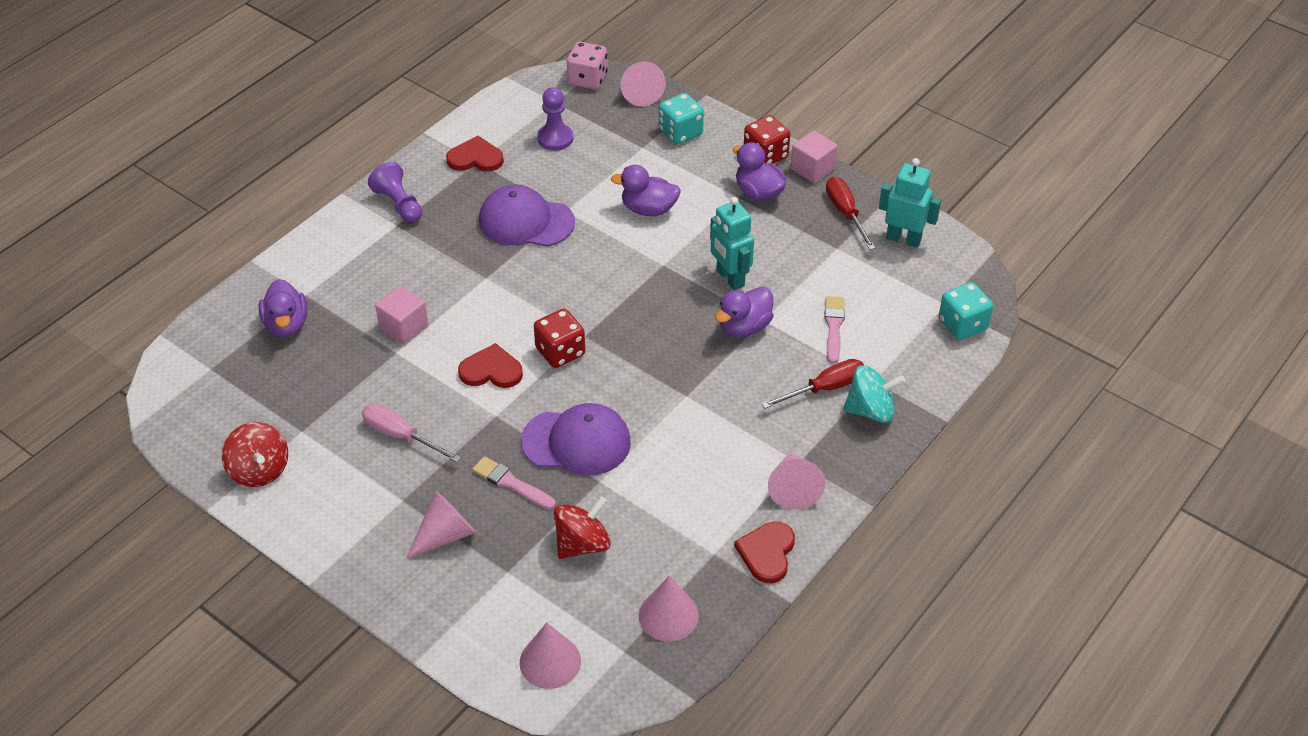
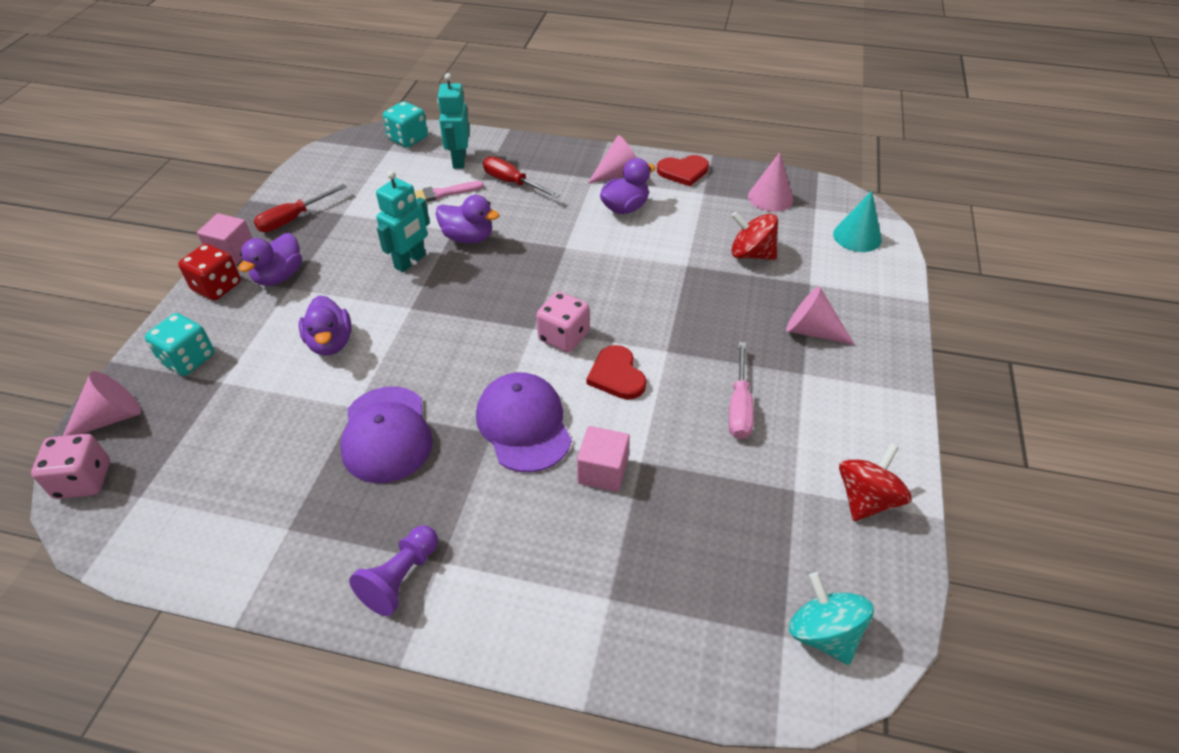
camera: 115 degrees left, 0 degrees up
purple duck [259,279,308,337] -> purple duck moved to [600,158,656,214]
red heart [446,136,504,172] -> none
pink brush [472,456,556,510] -> none
pink cone [520,622,581,689] -> turquoise cone [833,191,882,252]
purple cap [521,403,631,475] -> purple cap moved to [476,372,572,472]
red dice [534,309,585,368] -> pink dice [536,292,590,352]
purple pawn [537,87,573,151] -> none
turquoise spinning top [843,365,906,423] -> turquoise spinning top moved to [789,572,874,665]
turquoise robot [879,158,941,248] -> turquoise robot moved to [437,73,470,169]

